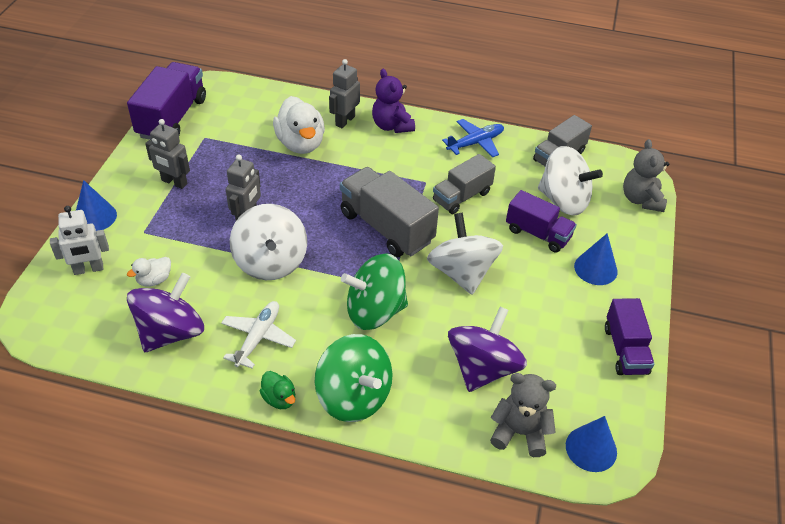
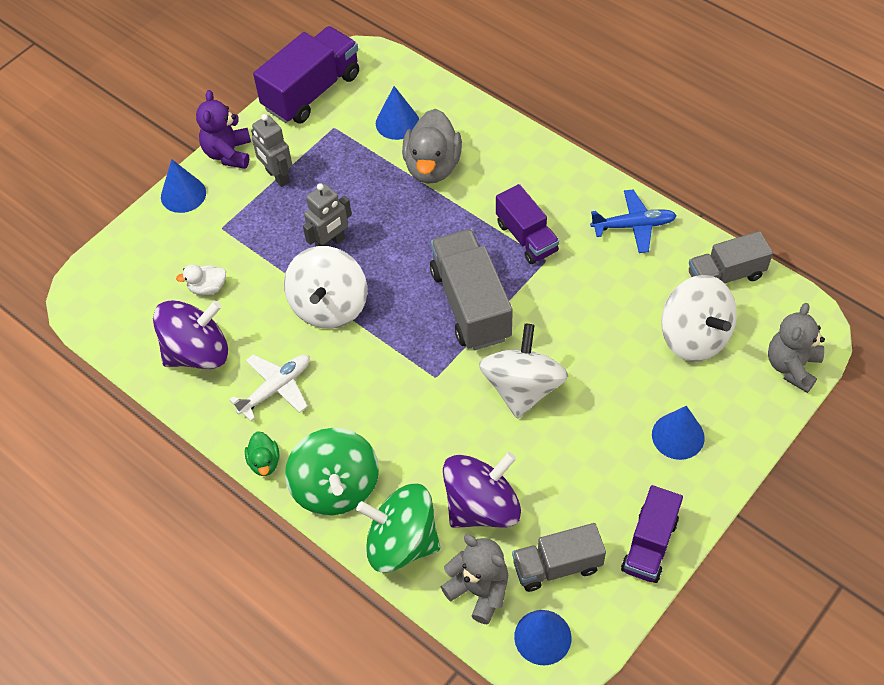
camera: 30 degrees right, 10 degrees up
white robot [50,206,109,275] -> none
white duck [273,96,325,154] -> grey duck [402,109,462,184]
grey robot [329,59,360,128] -> none
green spinning top [341,253,408,330] -> green spinning top moved to [356,483,440,572]
purple teddy bear [372,69,415,133] -> purple teddy bear moved to [196,90,251,169]
grey truck [433,154,496,214] -> grey truck moved to [512,523,606,592]
purple truck [506,190,577,253] -> purple truck moved to [496,184,559,264]
none -> blue cone [376,86,419,140]

